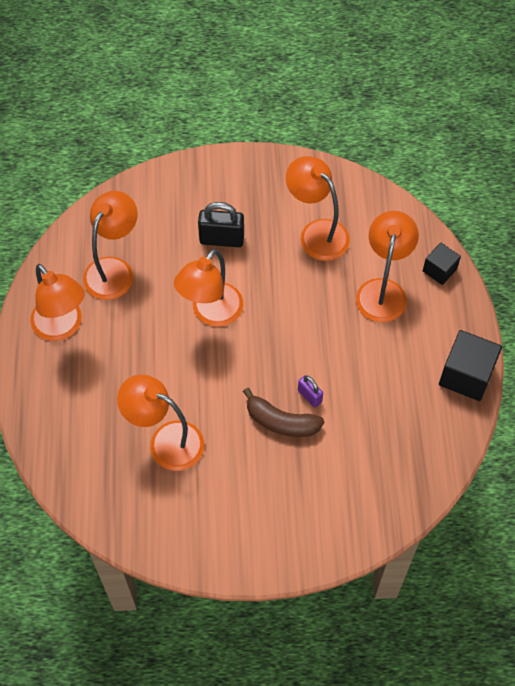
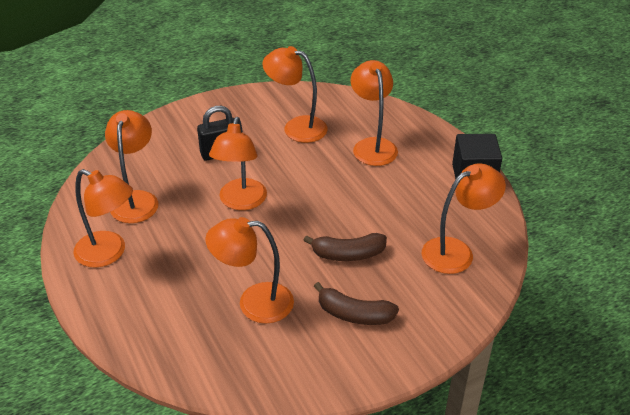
camera: 25 degrees left, 20 degrees down
purple padlock [298,375,323,408] -> none
black cube [423,243,461,285] -> none
none -> brown banana [314,282,399,325]
none -> orange lamp [422,163,506,274]

